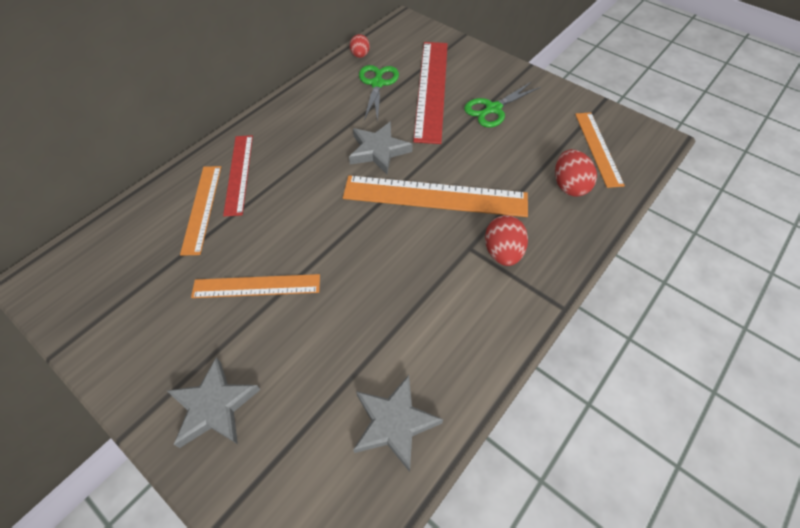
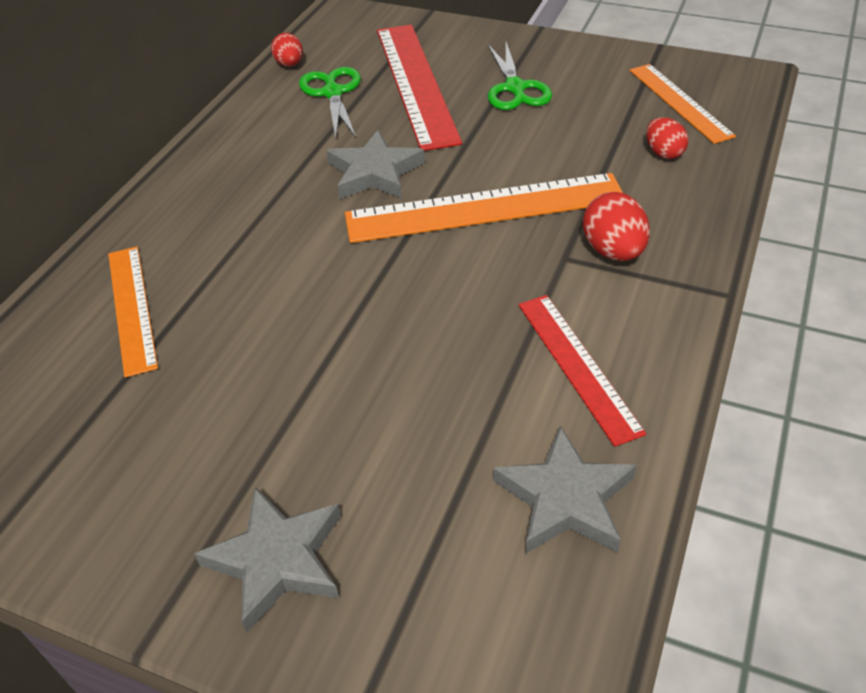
camera: 15 degrees left, 10 degrees down
orange ruler [191,274,320,298] -> none
red ruler [223,135,253,216] -> red ruler moved to [518,295,646,447]
green scissors [464,81,541,128] -> green scissors turned 45 degrees counterclockwise [488,42,552,110]
red egg [555,149,597,197] -> red egg [646,117,689,159], size x0.67

